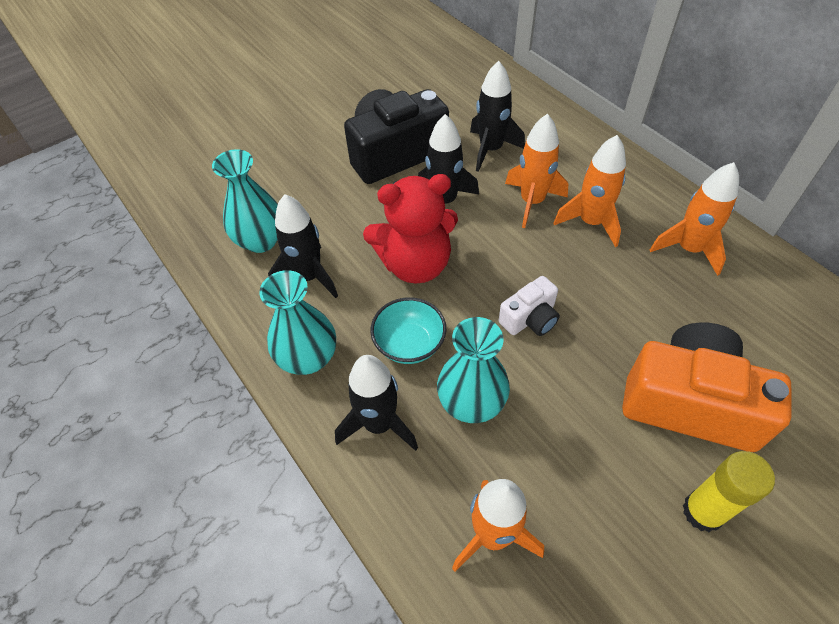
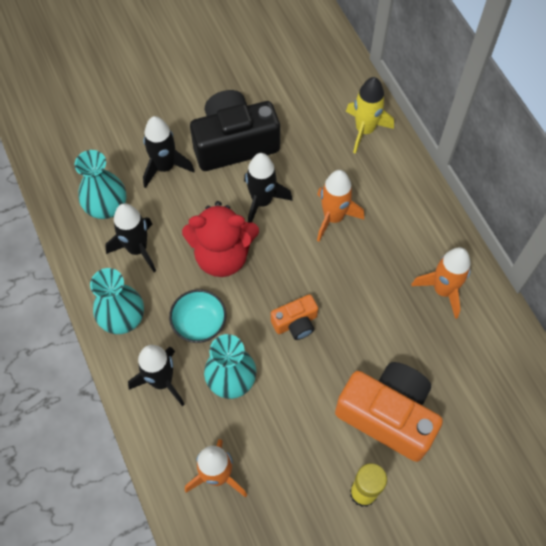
camera: 10 degrees right, 10 degrees up
black rocket [470,61,525,172] -> black rocket moved to [143,116,195,188]
white camera [499,276,560,336] -> orange camera [271,294,318,340]
orange rocket [553,135,626,247] -> none
none -> yellow rocket [346,77,394,154]

